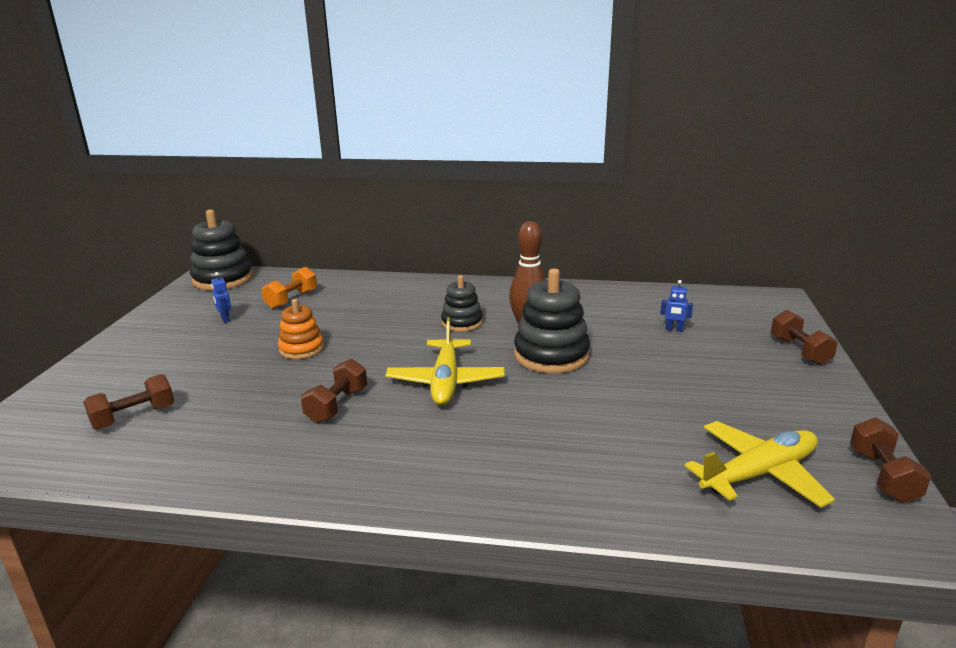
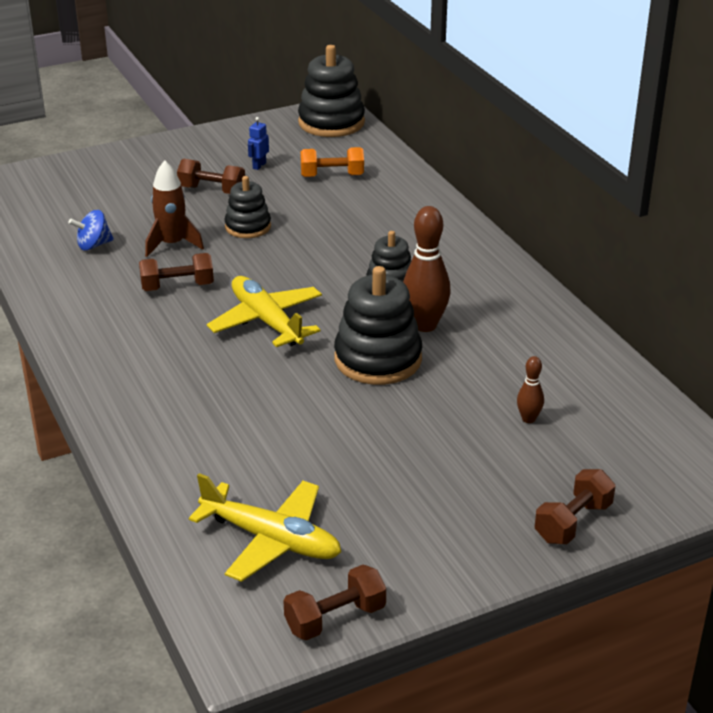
camera: 55 degrees right, 10 degrees up
brown dumbbell [83,374,174,430] -> brown dumbbell moved to [177,159,245,194]
orange stacking toy [278,299,324,359] -> black stacking toy [225,176,271,238]
yellow plane [385,318,505,405] -> yellow plane turned 90 degrees clockwise [207,276,322,347]
blue robot [660,280,693,332] -> brown bowling pin [517,356,544,423]
none -> blue spinning top [69,210,114,251]
none -> brown rocket [145,160,204,257]

